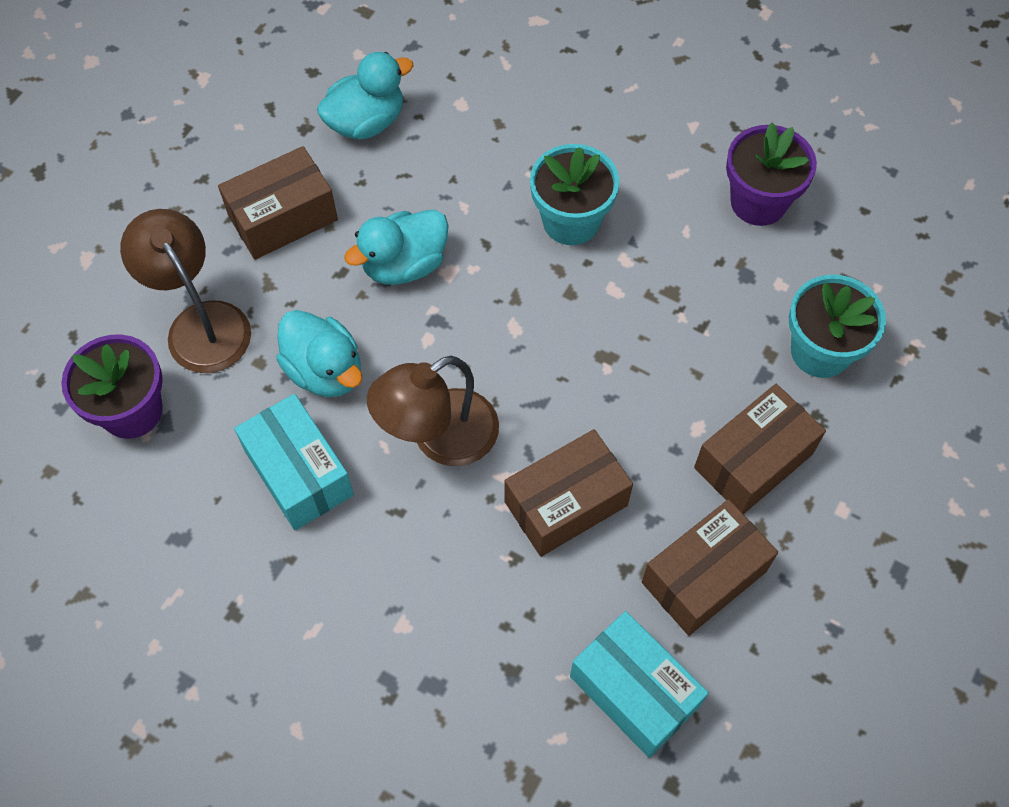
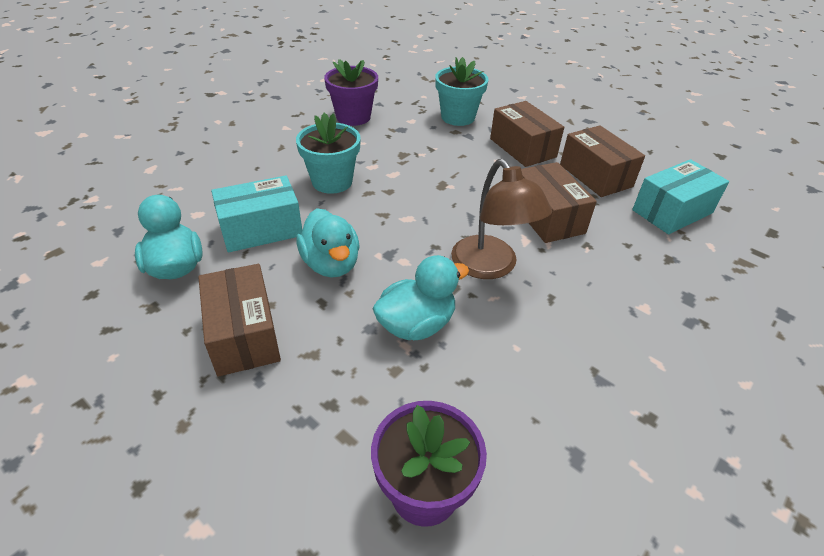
camera: 80 degrees left, 20 degrees down
brown lamp [120,209,251,373] -> none
turquoise box [234,394,354,530] -> turquoise box moved to [211,176,302,253]

